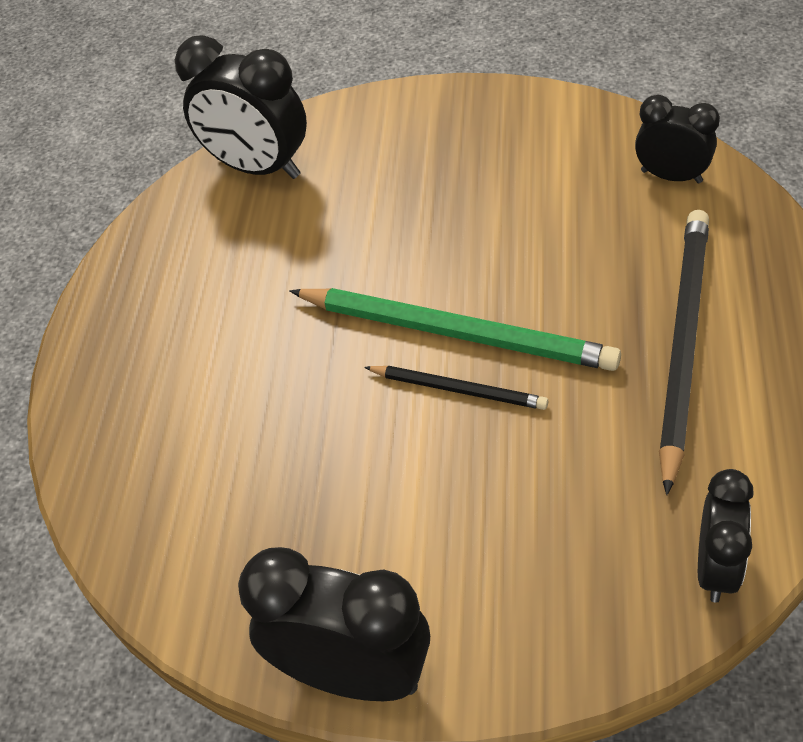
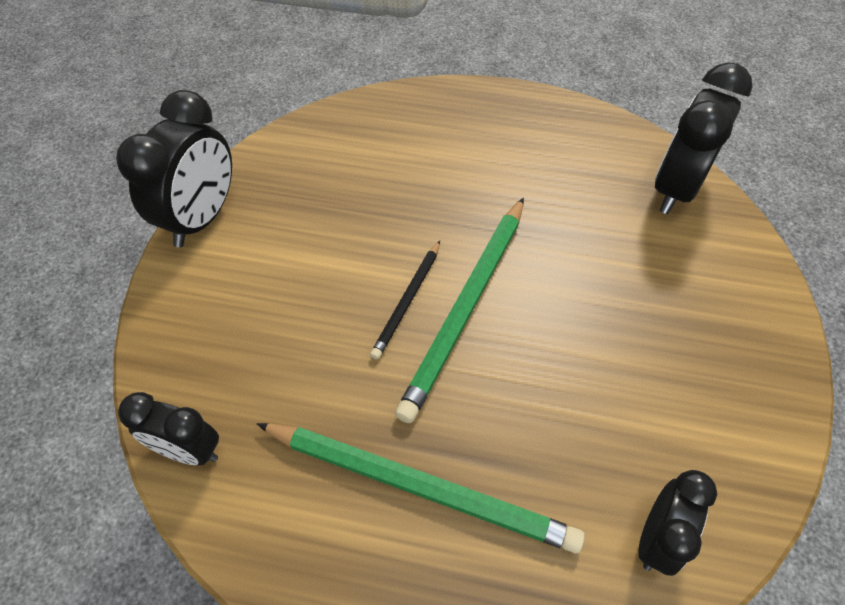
camera: 90 degrees right, 5 degrees up
black pencil [659,210,709,495] -> green pencil [257,423,585,553]

